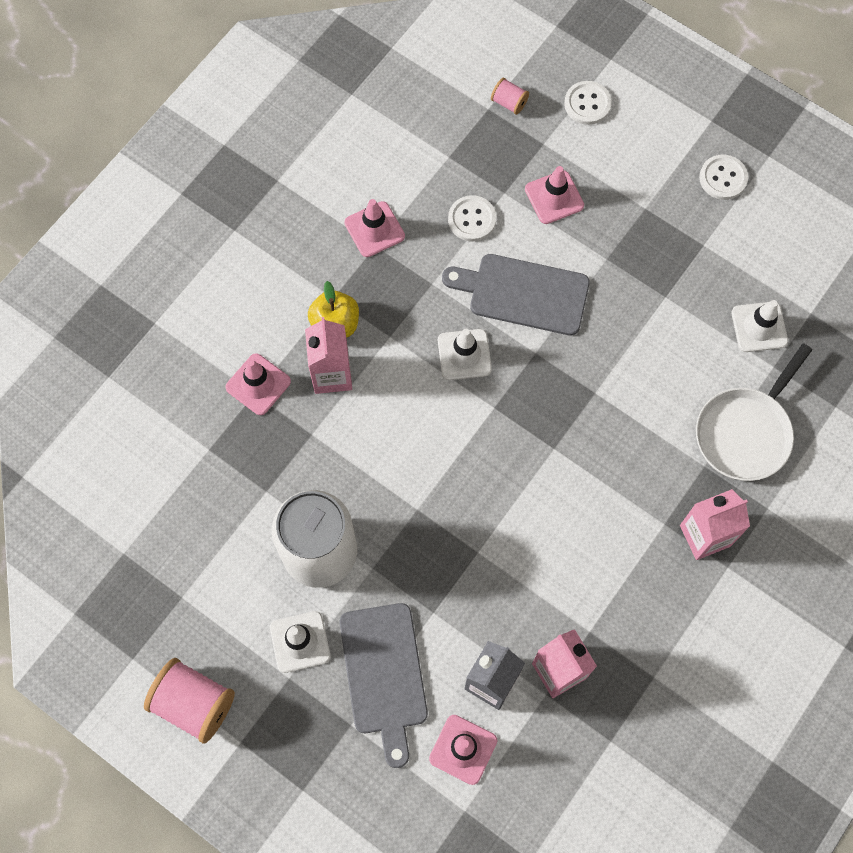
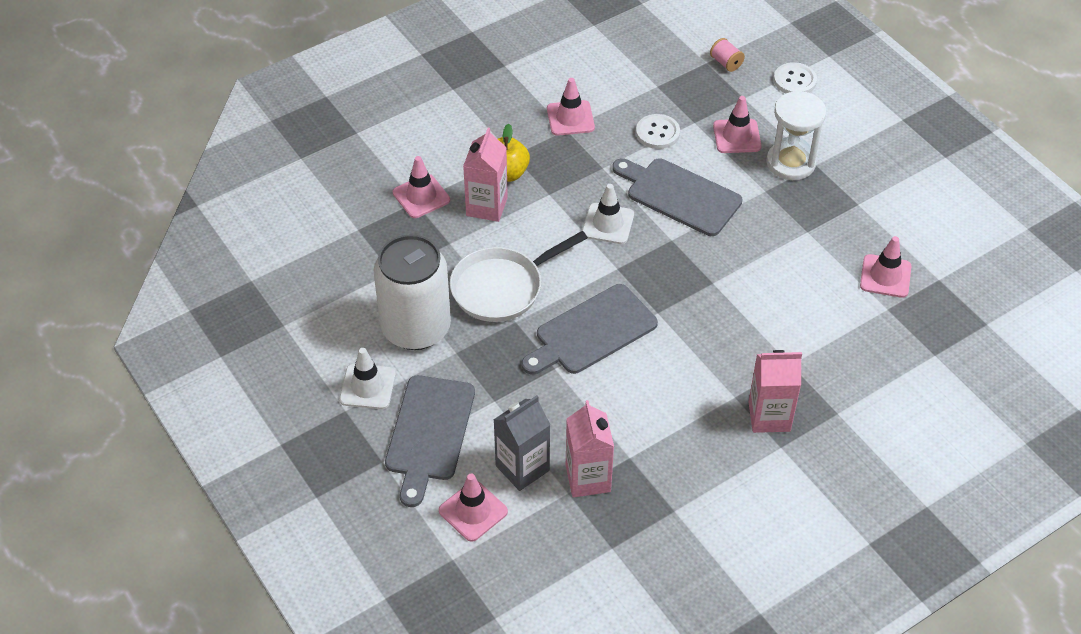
camera: 20 degrees right, 20 degrees down
pink spool [144,658,235,744] -> none
white pan [696,343,812,481] -> white pan moved to [450,231,588,322]
white button [699,155,748,200] -> none
white traffic cone [732,300,788,352] -> pink traffic cone [860,236,911,298]
none -> grey cutting board [522,284,658,375]
none -> white hourglass [766,91,826,180]

